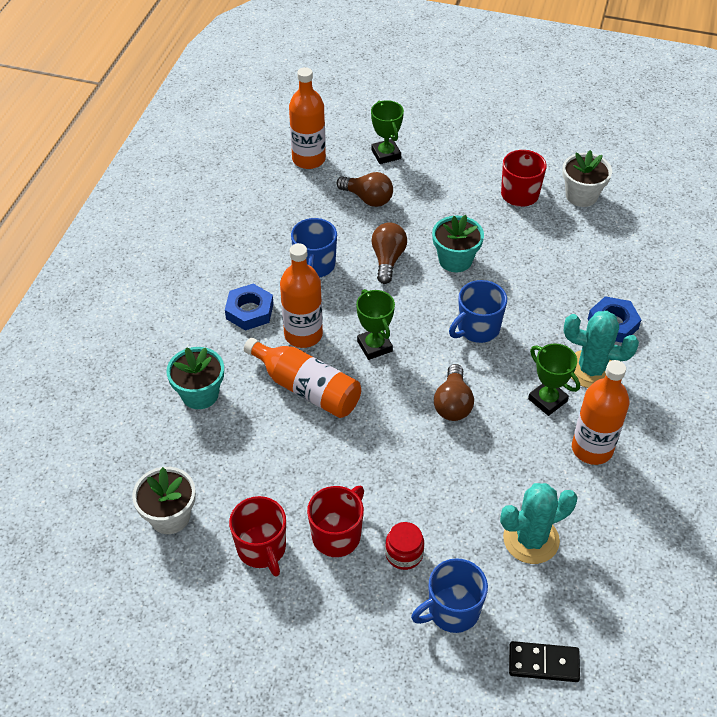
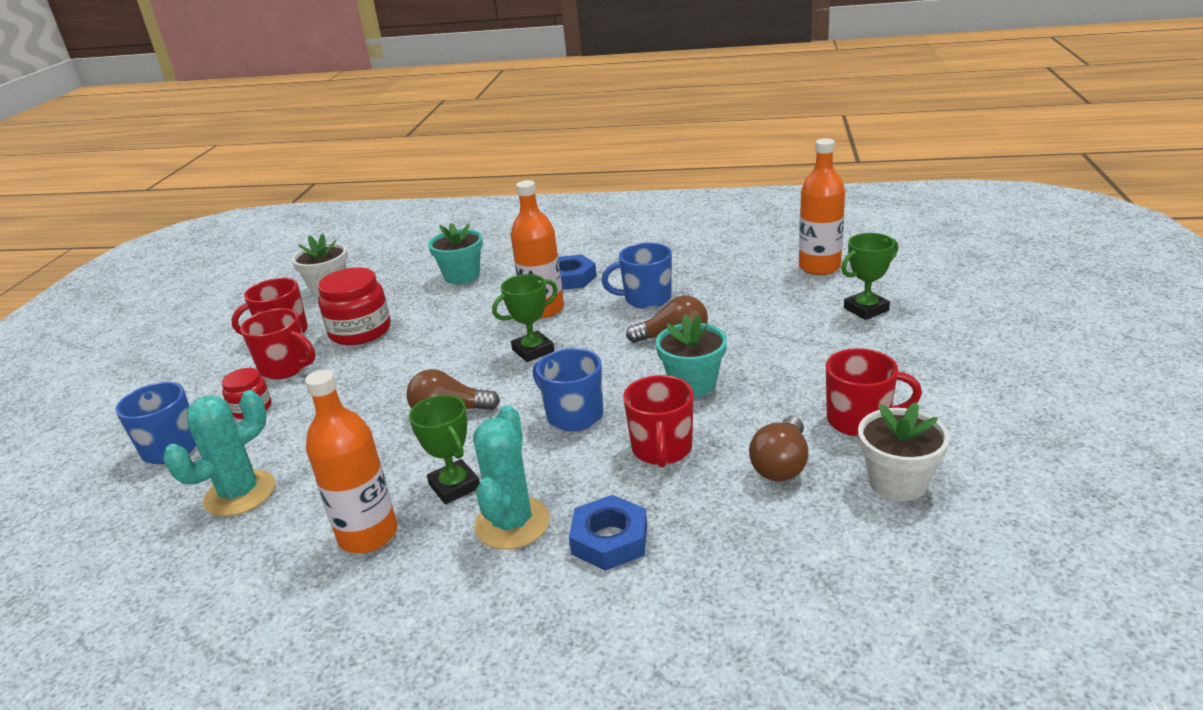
camera: 85 degrees right, 20 degrees down
orange bottle [244,338,361,418] -> none
brown light bulb [337,172,393,207] -> brown light bulb moved to [749,416,808,481]
turquoise cactus [500,483,577,564] -> turquoise cactus turned 75 degrees clockwise [163,390,275,516]
black domino [509,641,580,682] -> none
green trophy [528,343,580,416] -> green trophy turned 75 degrees counterclockwise [409,395,480,505]
none -> red jar [318,267,391,345]
none -> red mug [623,375,694,467]

